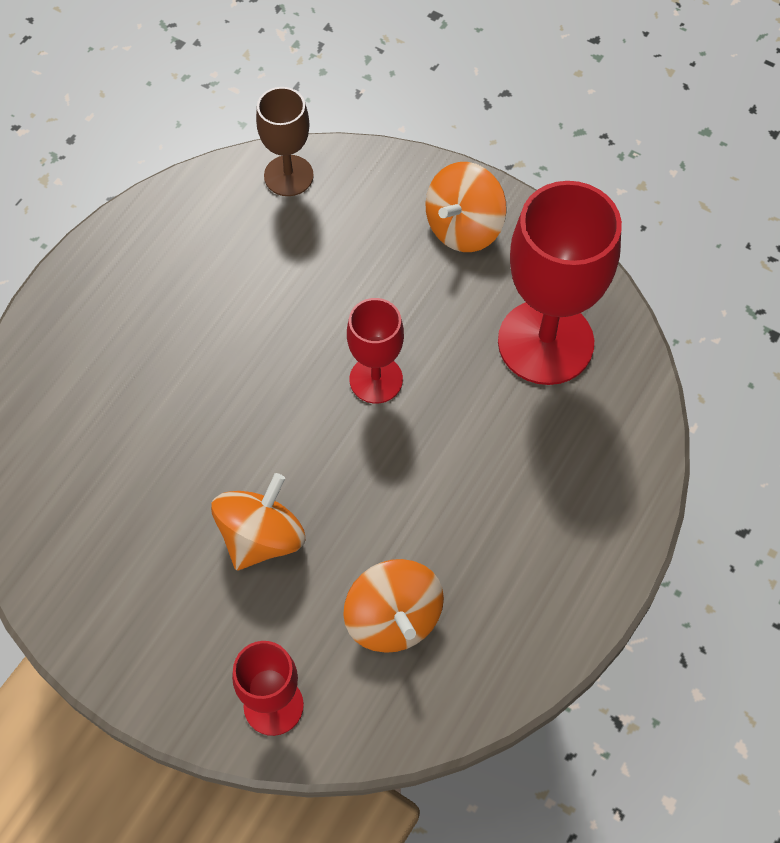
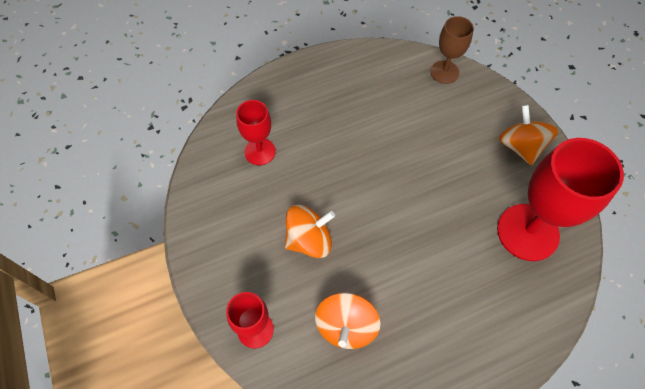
camera: 35 degrees right, 0 degrees up
red goblet [347,298,404,404] -> red goblet moved to [236,100,276,165]
orange spinning top [425,162,507,252] -> orange spinning top turned 90 degrees clockwise [499,105,558,165]

